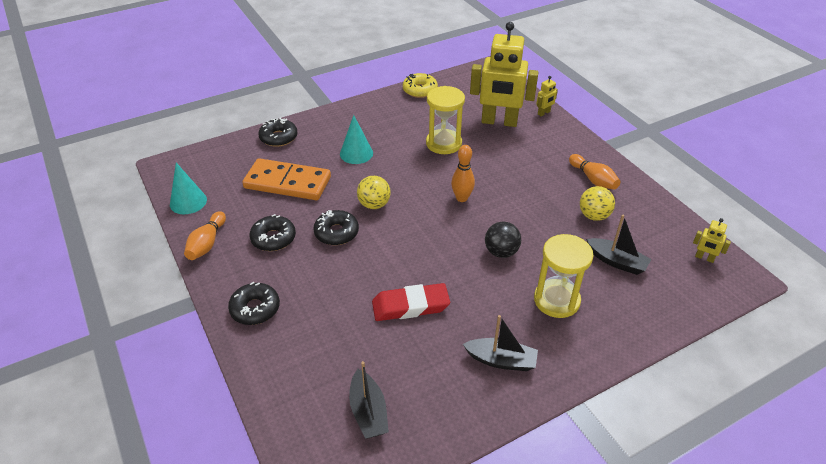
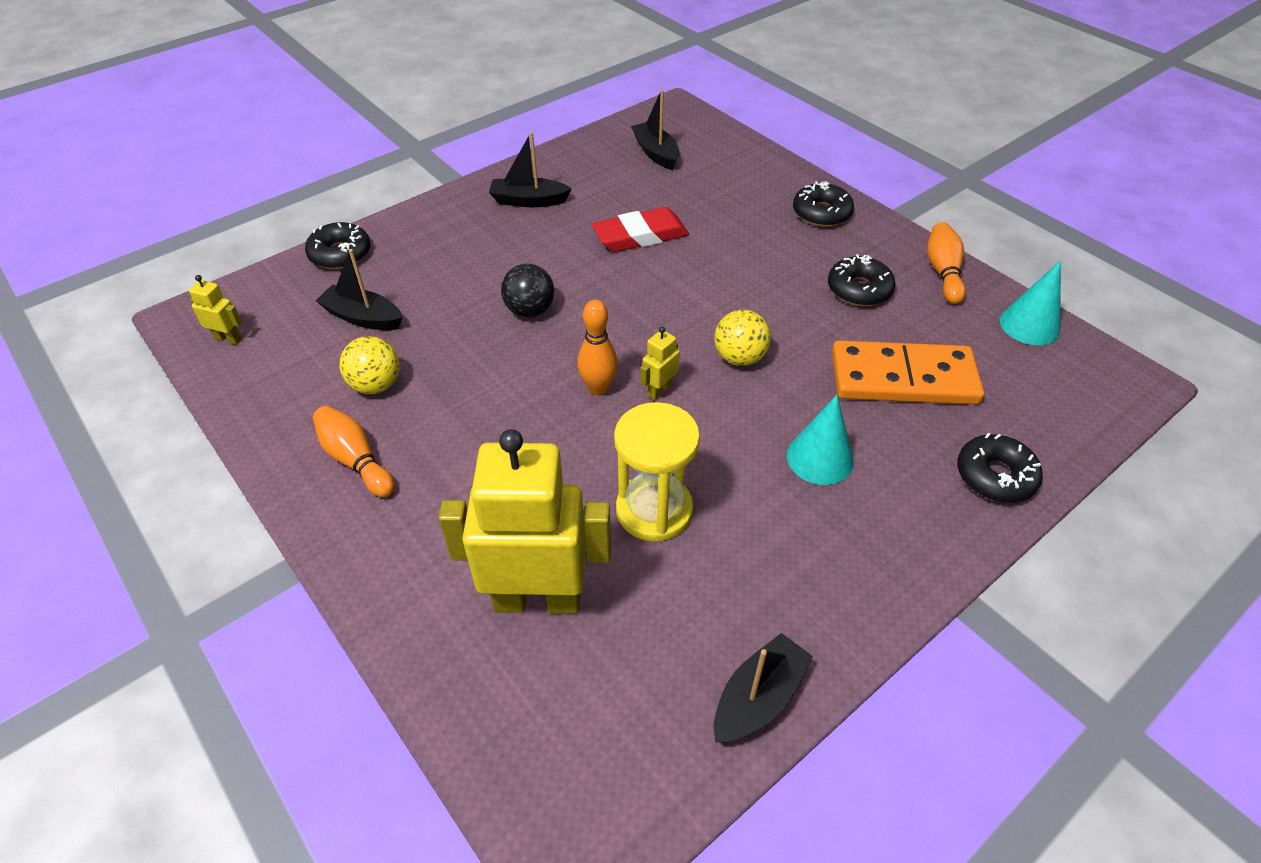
camera: 170 degrees right, 5 degrees up
black donut [313,210,359,245] -> black donut moved to [305,222,370,269]
yellow donut [403,73,438,98] -> black boat [714,633,813,742]
yellow hourglass [534,234,594,318] -> none
yellow robot [536,76,558,116] -> yellow robot moved to [640,327,680,400]

